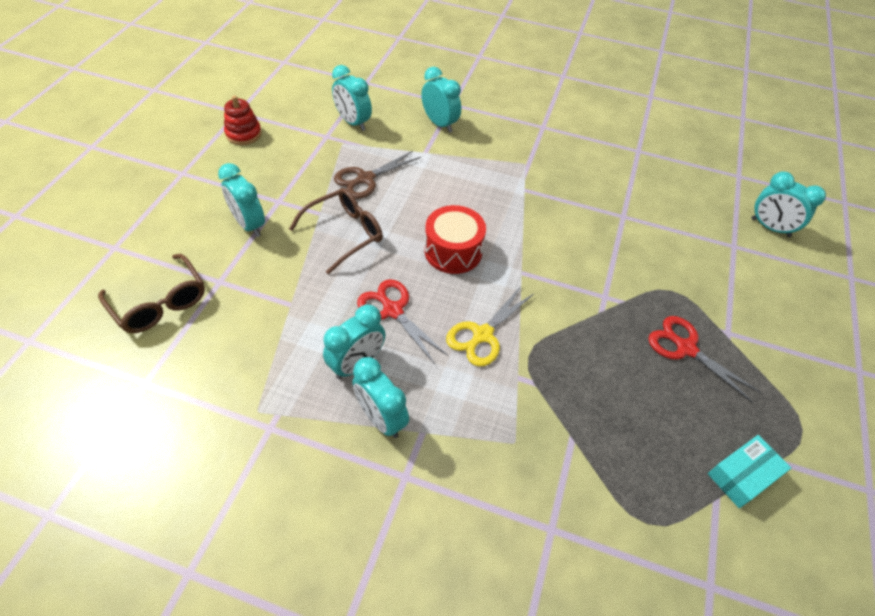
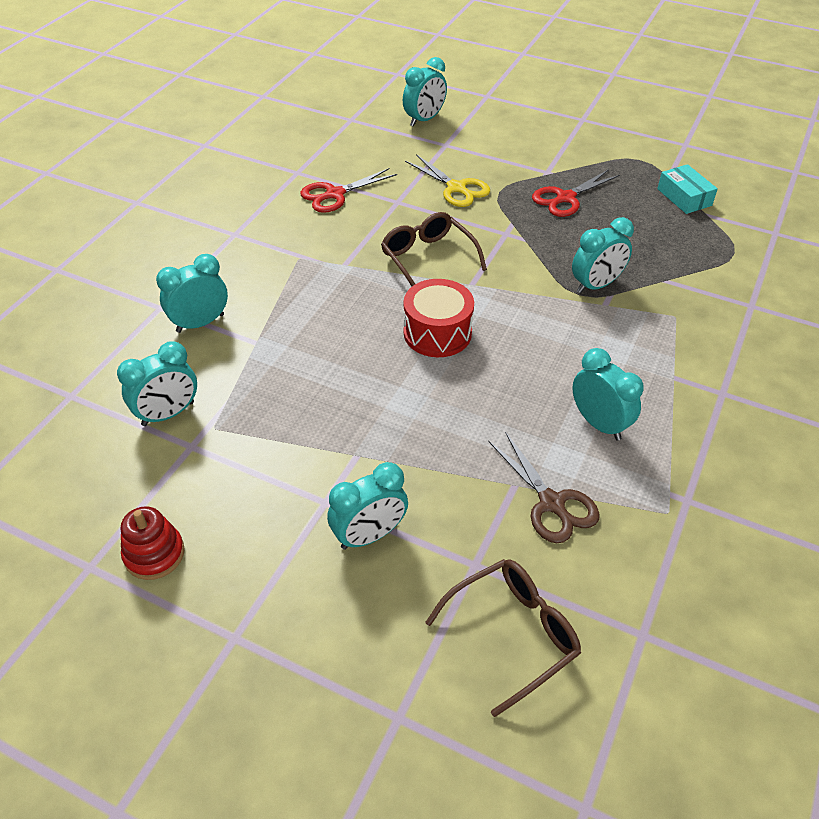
camera: 80 degrees left, 5 degrees down
brown glasses [289,188,383,274] -> brown glasses moved to [381,212,487,286]
brown scissors [334,151,421,199] -> brown scissors moved to [488,432,600,543]
turquoise clock [352,357,409,438] -> turquoise clock moved to [572,217,634,294]
red scissors [357,279,448,364] -> red scissors moved to [300,168,397,213]
yellow scissors [446,285,535,367] -> yellow scissors moved to [405,154,490,207]

